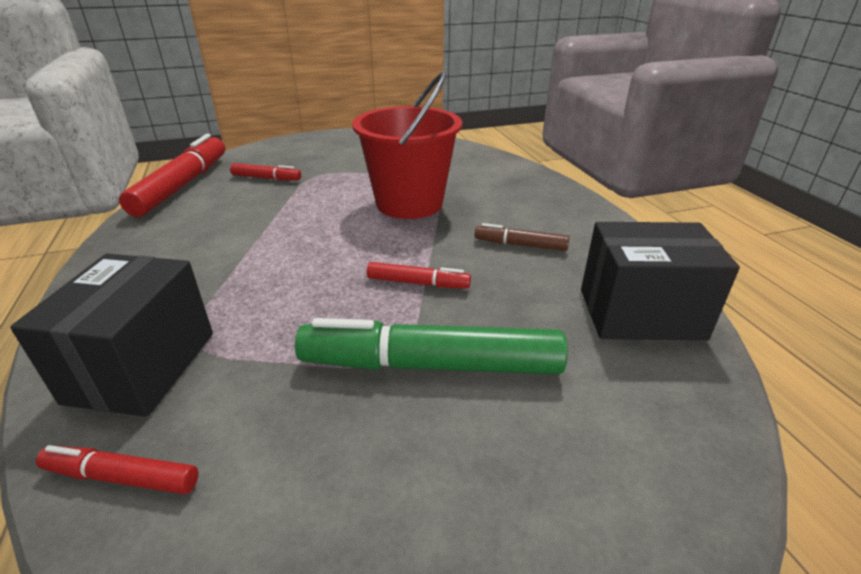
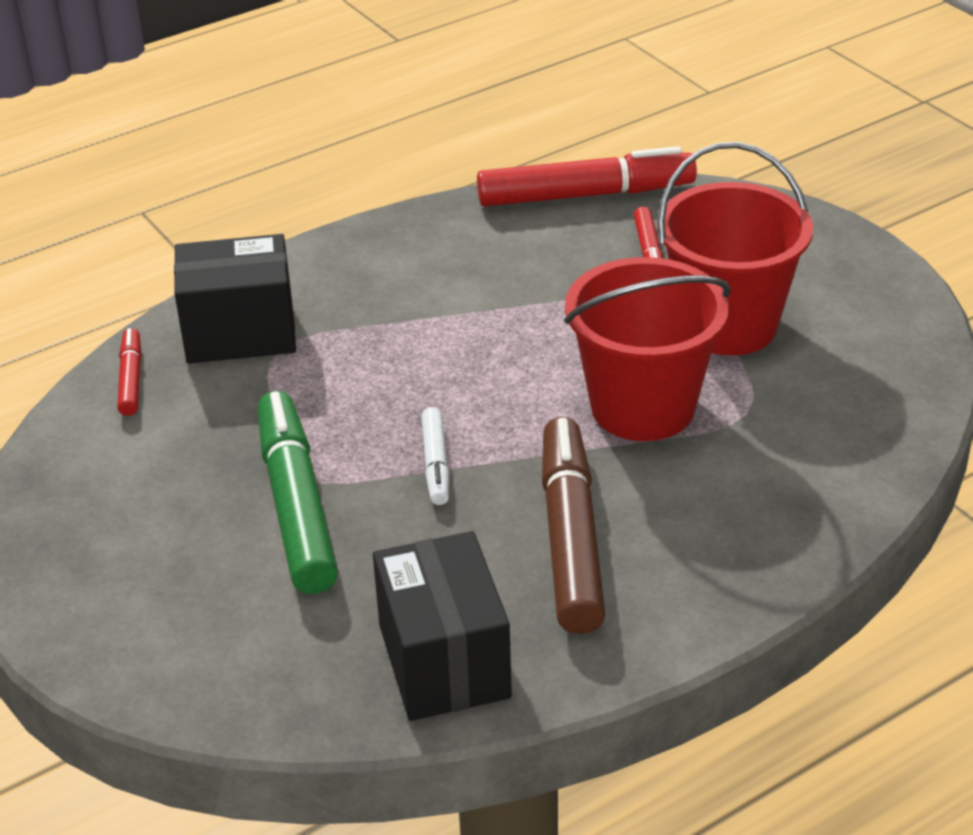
camera: 75 degrees right, 5 degrees up
red marker [367,262,471,288] -> white marker [421,407,449,505]
brown marker [475,223,569,251] -> brown marker [542,417,605,634], size x2.03
none -> red bucket [657,142,813,356]

